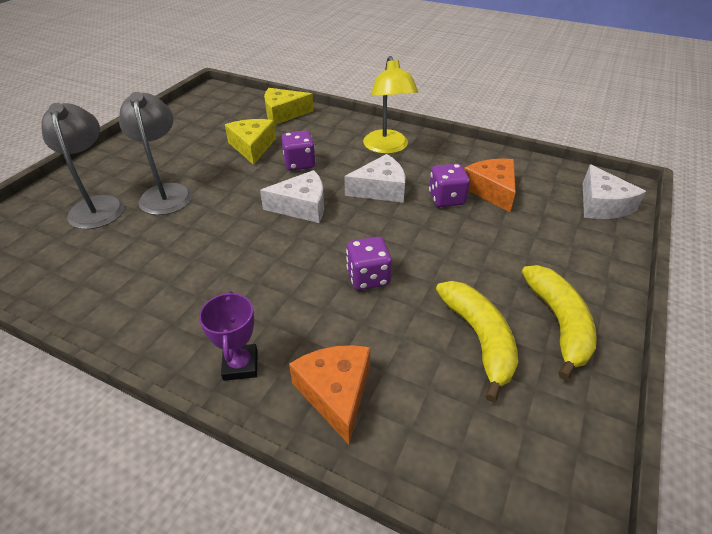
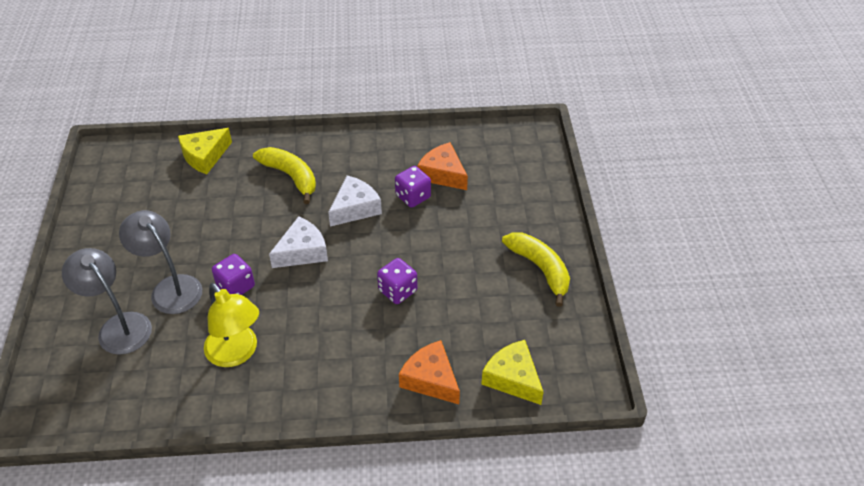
camera: 30 degrees left, 5 degrees up
purple trophy [199,291,258,381] -> none
yellow cheese [225,119,276,165] -> yellow cheese moved to [481,340,544,405]
purple dice [281,131,316,171] -> purple dice moved to [212,254,255,295]
yellow lamp [363,56,418,154] -> yellow lamp moved to [204,283,259,367]
yellow banana [436,281,518,402] -> yellow banana moved to [253,147,316,204]
white cheese [583,164,646,219] -> none

